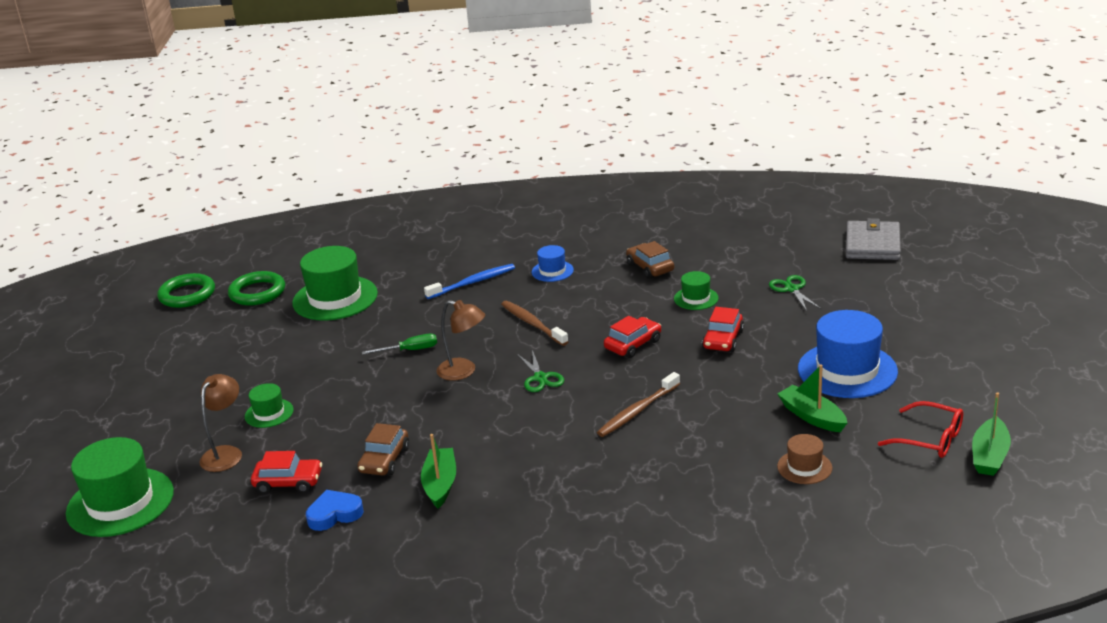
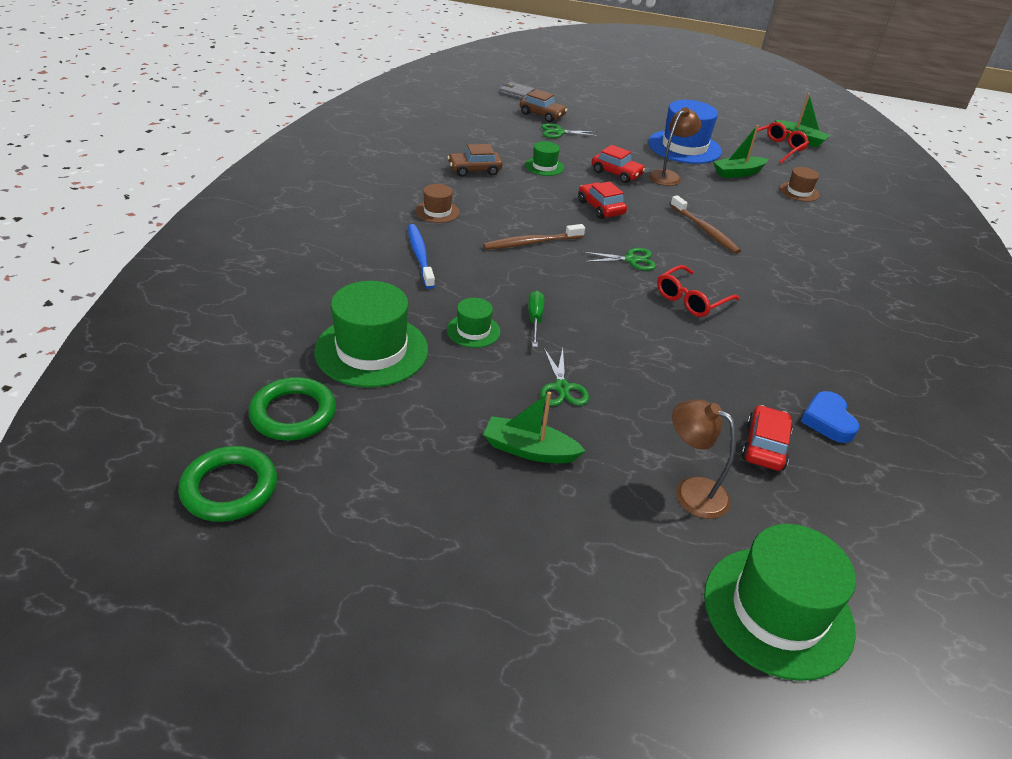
camera: 80 degrees left, 10 degrees up
green hat [245,383,294,428] -> green hat moved to [447,298,501,348]
brown car [357,423,409,475] -> brown car moved to [520,89,567,122]
green boat [421,434,456,509] -> green boat moved to [483,392,586,463]
brown lamp [436,300,485,381] -> brown lamp moved to [649,107,701,186]
blue hat [532,245,574,282] -> brown hat [415,184,460,223]
grey wallet [846,218,901,260] -> grey wallet [500,82,534,99], size x0.56
none -> green scissors [540,348,589,406]
none -> red glasses [657,265,740,317]

